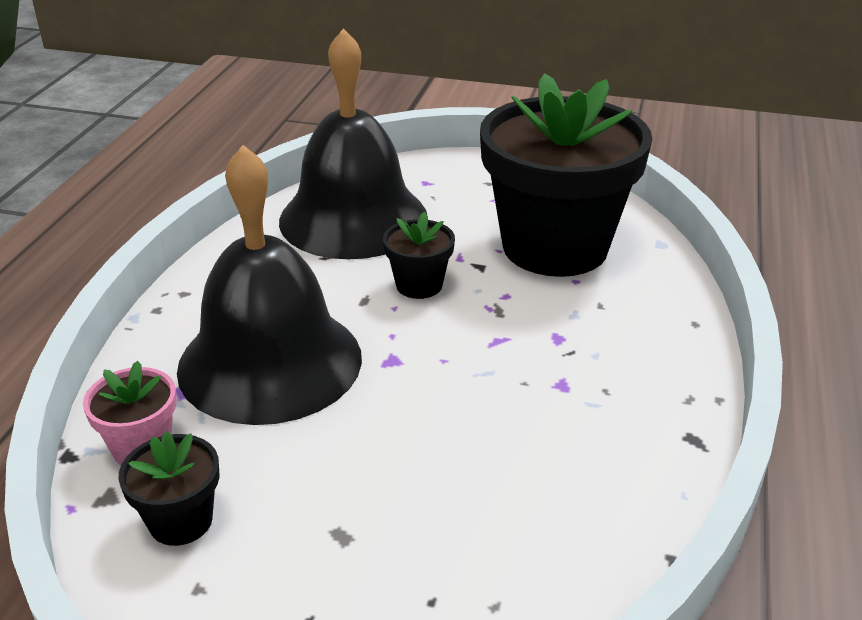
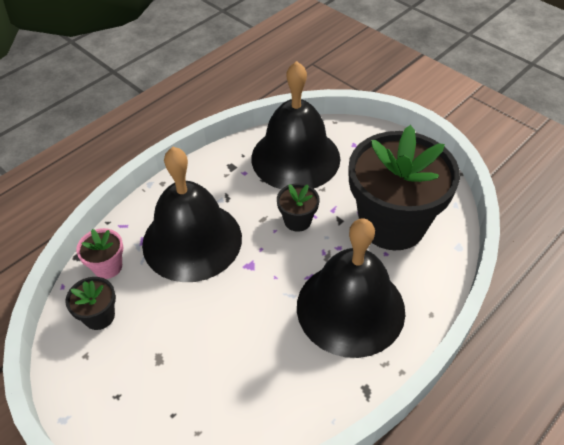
camera: 30 degrees right, 15 degrees up
none -> black bell [297,218,405,358]

